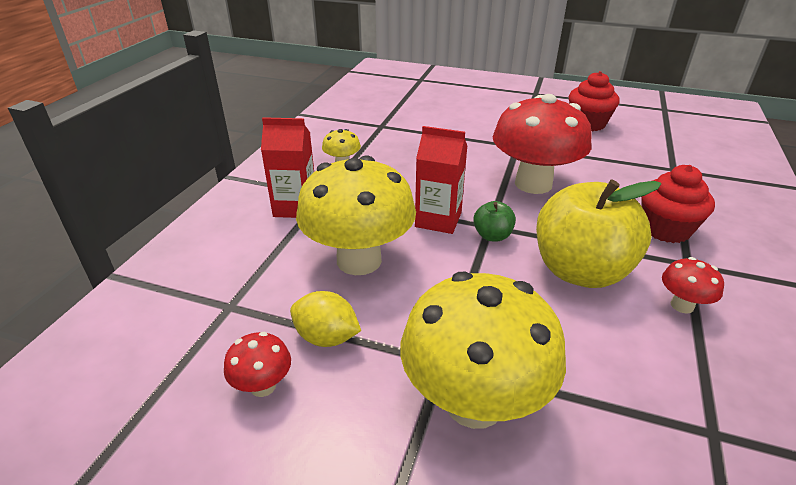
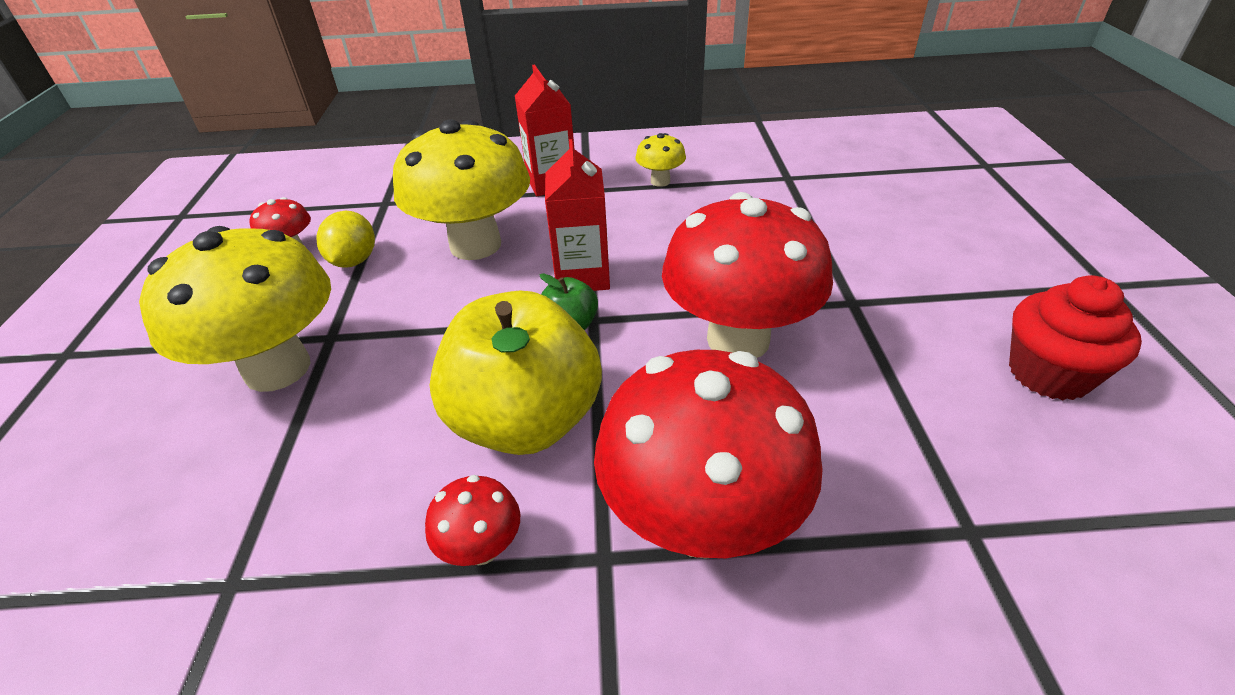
camera: 70 degrees right, 5 degrees up
red cupcake [641,165,715,243] -> red mushroom [594,350,823,559]

